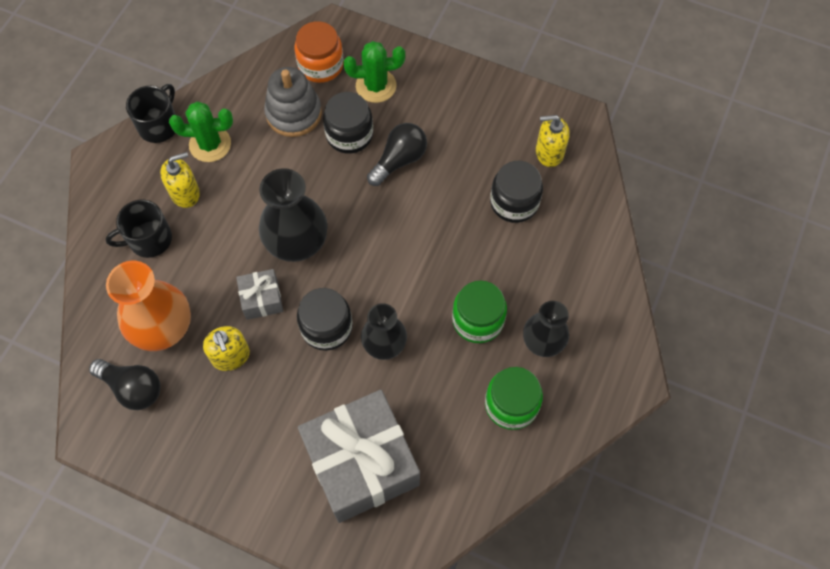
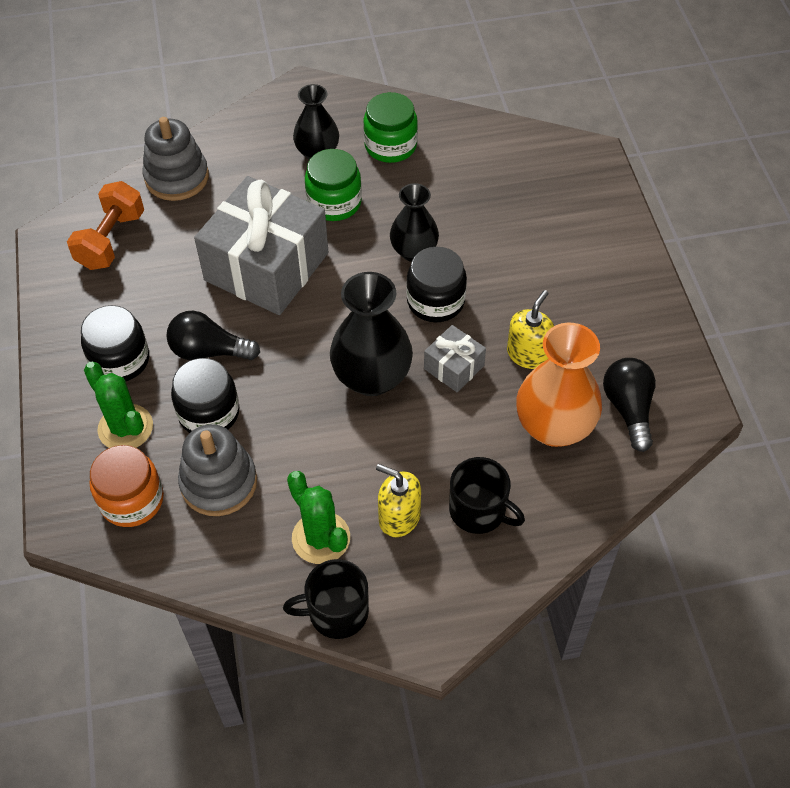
camera: 125 degrees left, 10 degrees down
grey gift [298,390,420,523] -> grey gift moved to [194,176,328,315]
black jar [490,161,543,223] -> black jar moved to [81,305,149,381]
yellow soap dispenser [536,115,570,167] -> orange dumbbell [67,181,144,270]
none -> grey stacking toy [142,117,209,201]

